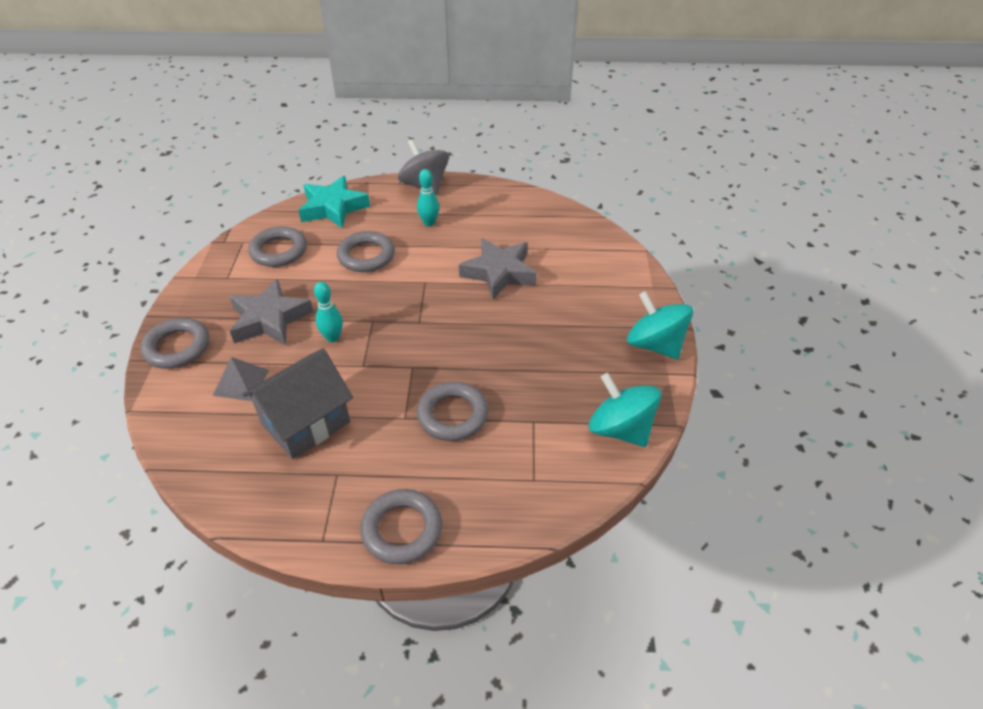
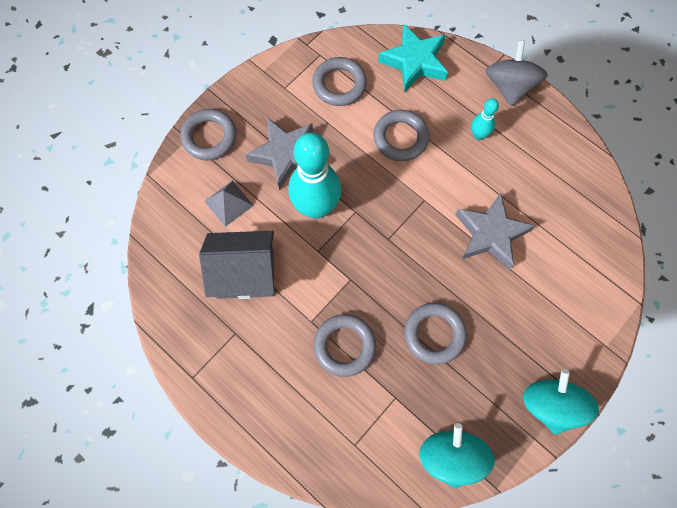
camera: 40 degrees right, 25 degrees up
turquoise bowling pin [314,282,343,342] -> turquoise bowling pin [288,133,341,219], size x2.13
grey ring [360,489,442,564] -> grey ring moved to [404,303,467,365]

